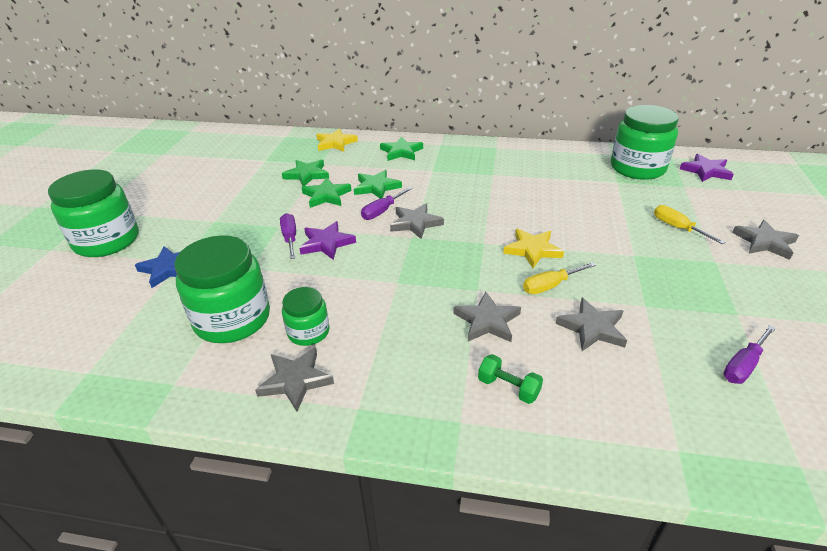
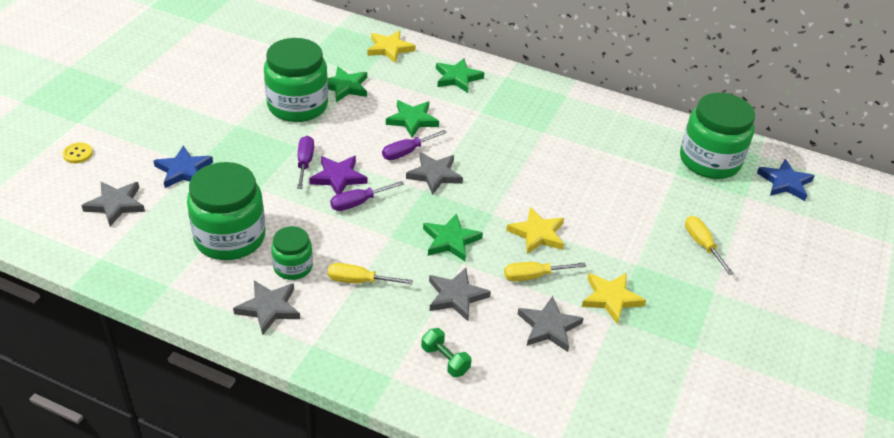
camera: 10 degrees right, 5 degrees up
green jar [48,169,139,257] -> green jar moved to [264,38,328,122]
green star [302,177,352,208] -> green star moved to [423,213,483,261]
purple star [680,154,734,182] -> blue star [757,159,815,201]
purple screwdriver [723,325,776,384] -> purple screwdriver moved to [330,181,404,211]
grey star [732,220,799,260] -> grey star moved to [81,182,145,226]
none -> yellow button [62,142,93,163]
none -> yellow screwdriver [328,263,413,285]
none -> yellow star [582,273,646,324]

